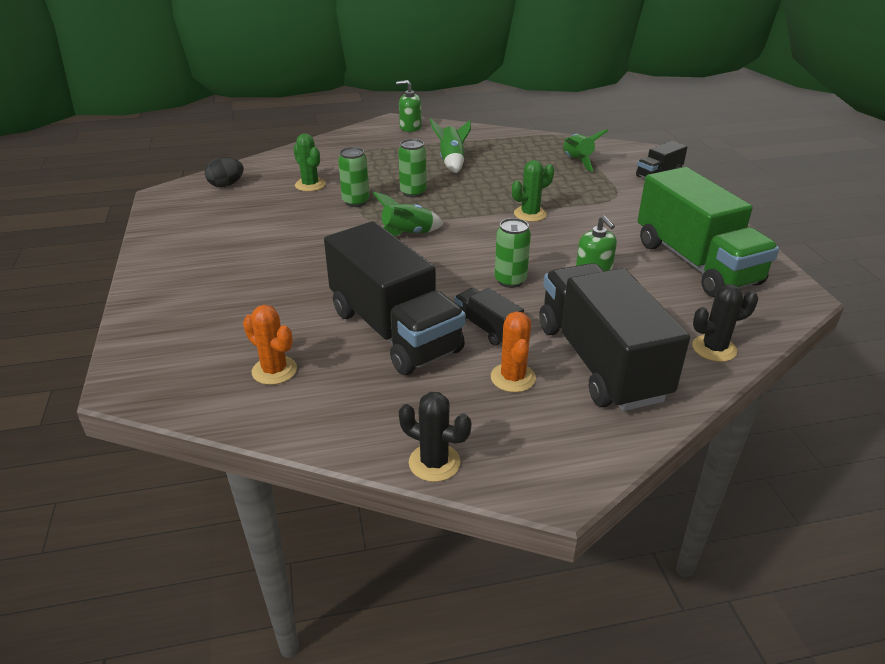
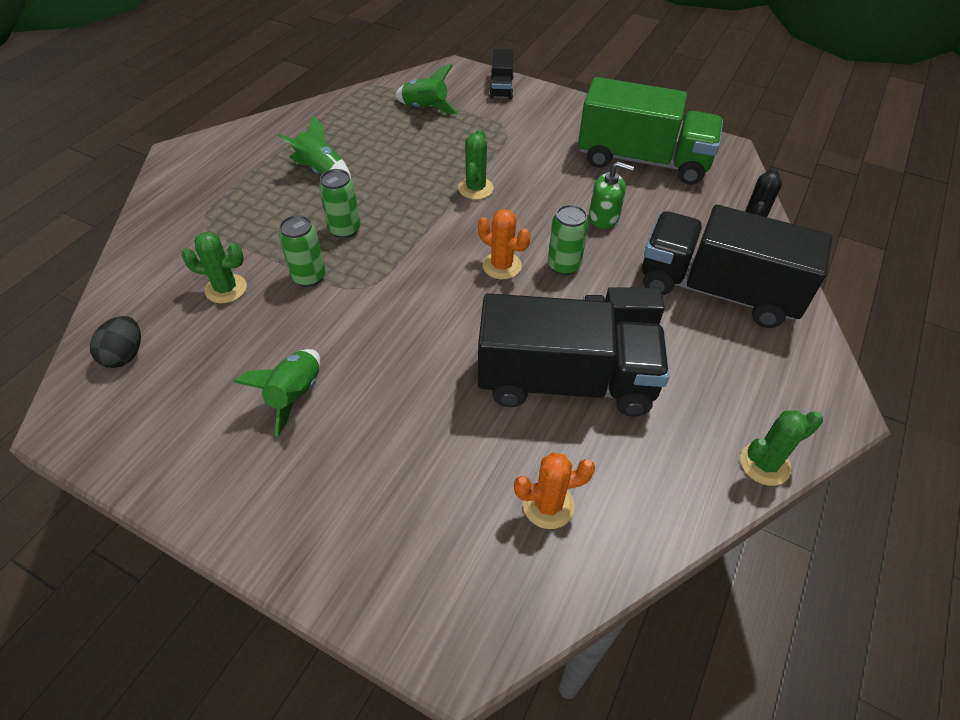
camera: 50 degrees left, 15 degrees up
green rocket [373,192,443,237] -> green rocket moved to [233,349,320,436]
green soap dispenser [396,80,422,132] -> none
black cactus [399,392,471,482] -> green cactus [740,410,823,486]
orange cactus [491,311,536,392] -> orange cactus moved to [478,209,531,279]

